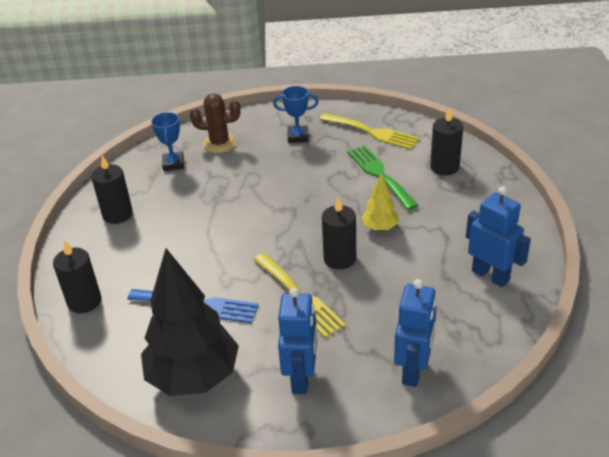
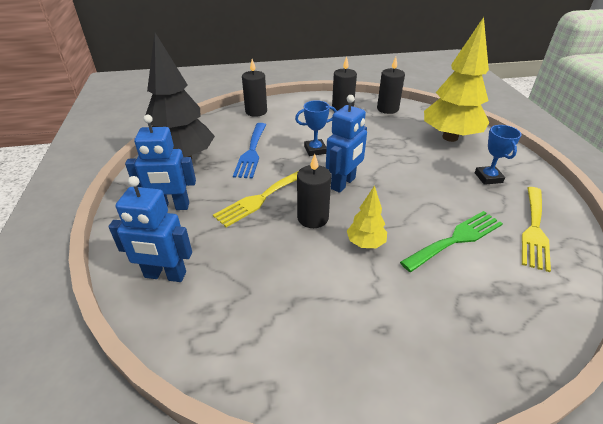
camera: 80 degrees right, 0 degrees up
blue trophy [151,112,184,171] -> blue trophy moved to [295,100,337,156]
brown cactus [190,93,241,153] -> yellow tree [424,17,489,142]
black candle [430,107,463,175] -> black candle moved to [377,57,405,114]
blue robot [466,186,531,287] -> blue robot moved to [326,95,367,193]

